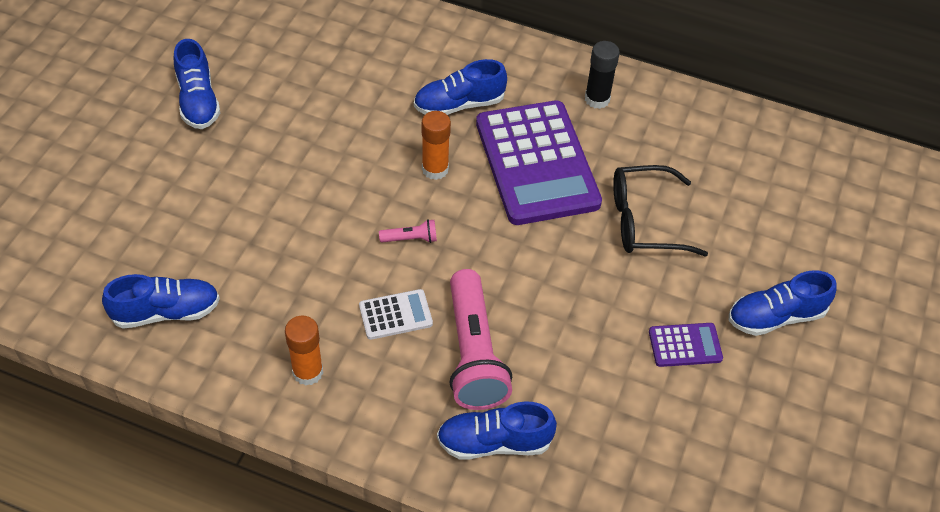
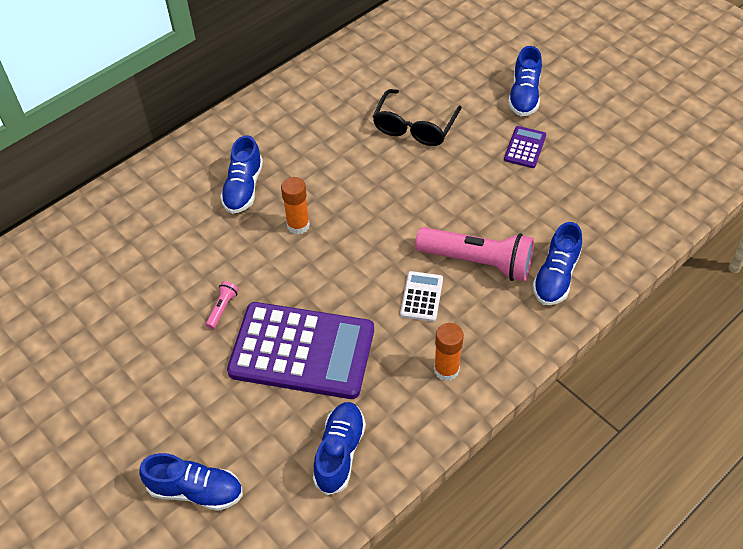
camera: 60 degrees left, 0 degrees up
blue shoe [174,39,220,129] -> blue shoe moved to [139,453,243,511]
pink flashlight [379,219,437,243] -> pink flashlight moved to [206,281,239,329]
purple calculator [476,100,602,225] -> purple calculator moved to [227,302,374,399]
black glue stick [585,41,620,109] -> none

